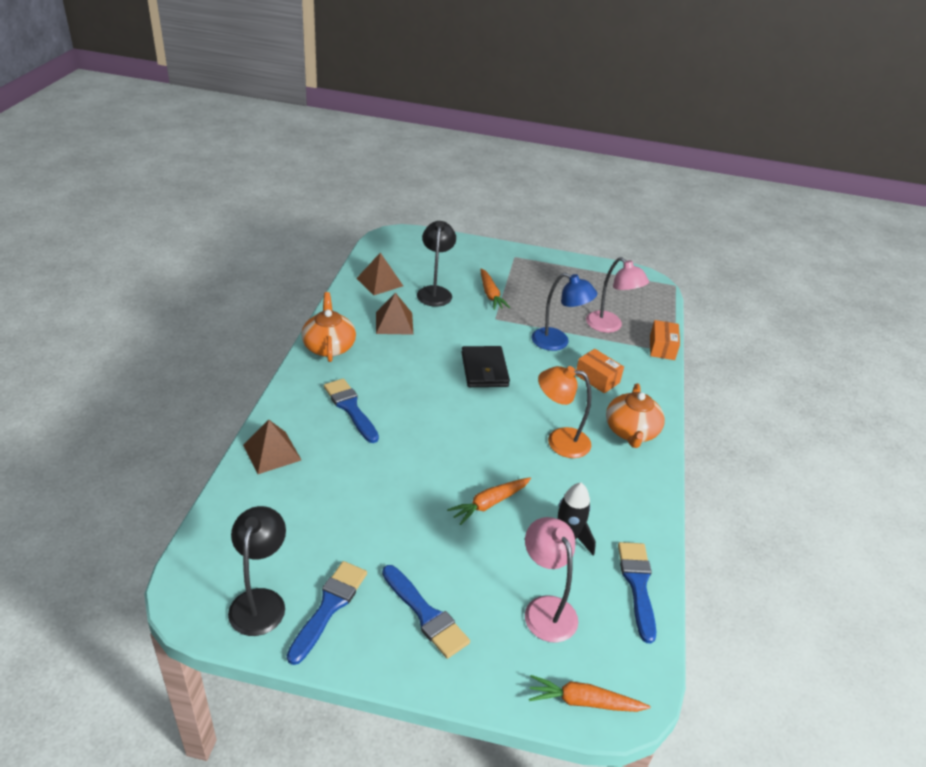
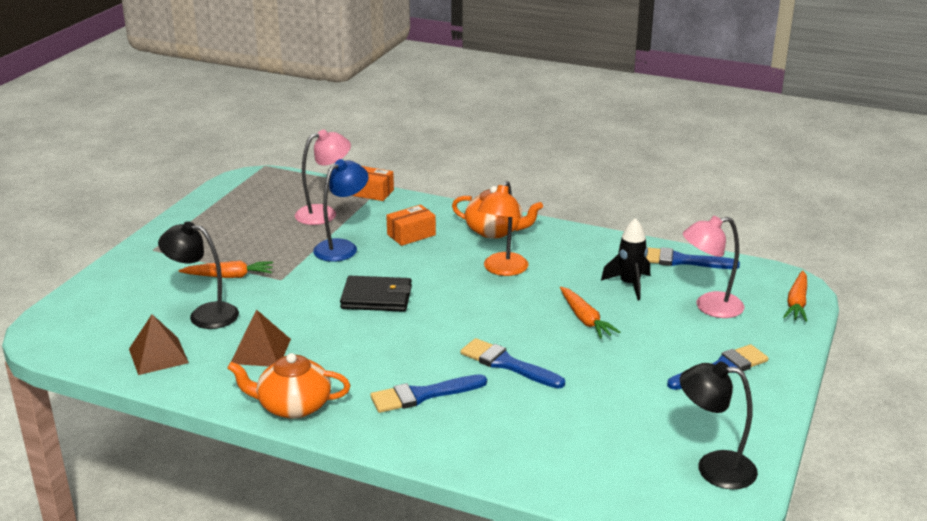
camera: 75 degrees left, 10 degrees down
brown pyramid [243,420,301,474] -> none
blue brush [287,561,367,665] -> blue brush moved to [460,338,565,388]

